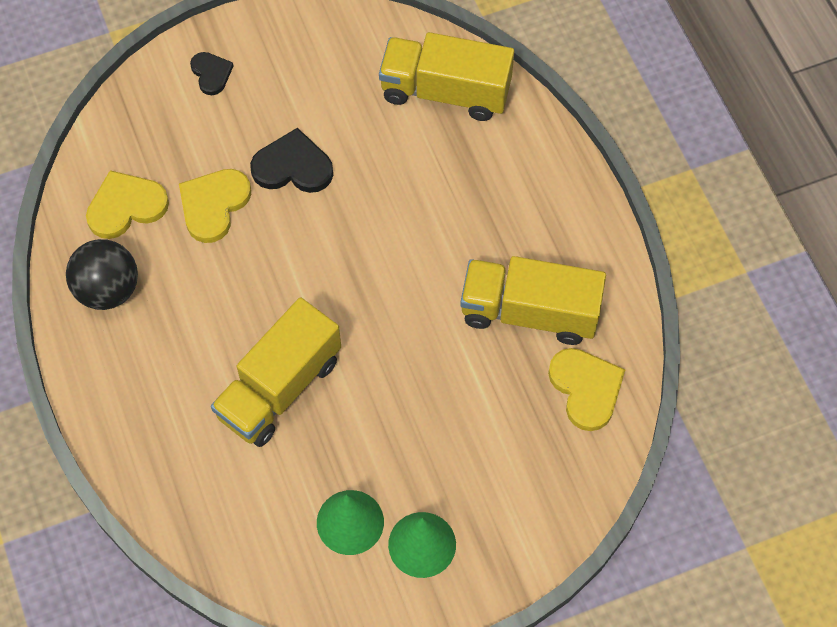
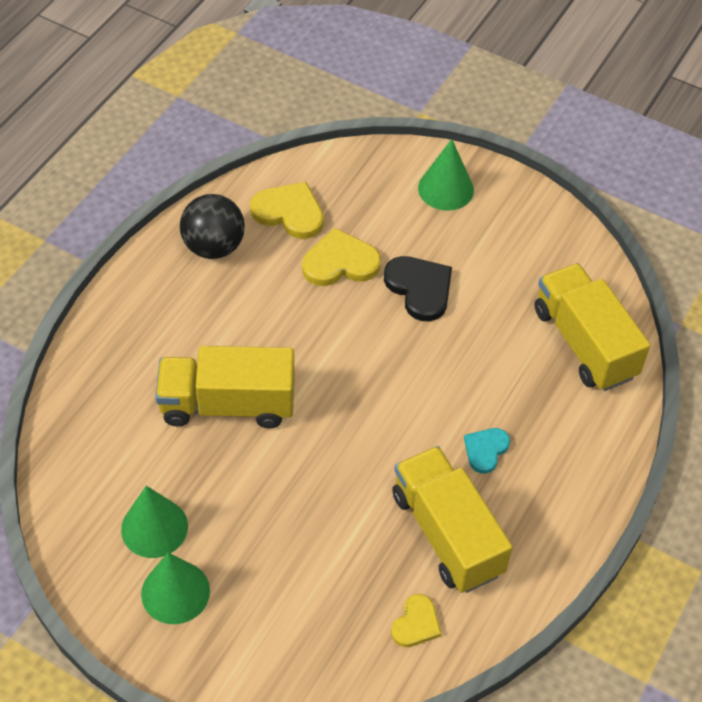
camera: 50 degrees right, 10 degrees down
black heart [190,52,233,95] -> green cone [418,139,474,211]
yellow heart [548,348,625,431] -> yellow heart [391,594,442,647], size x0.61
none -> turquoise heart [464,428,510,474]

